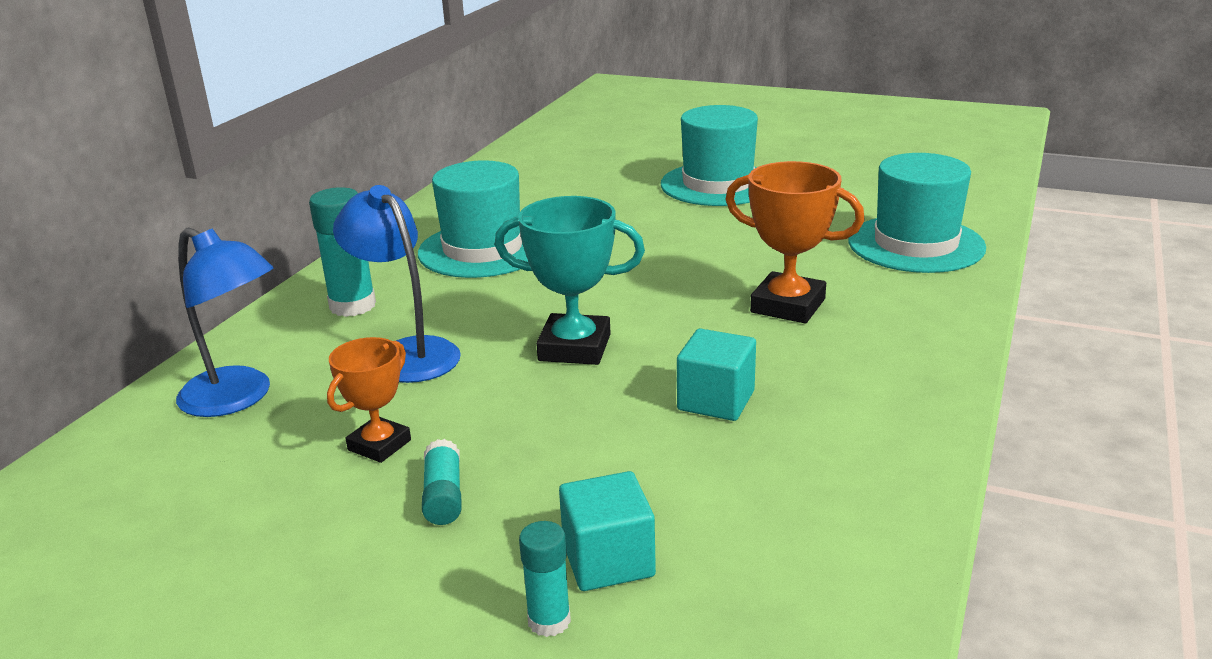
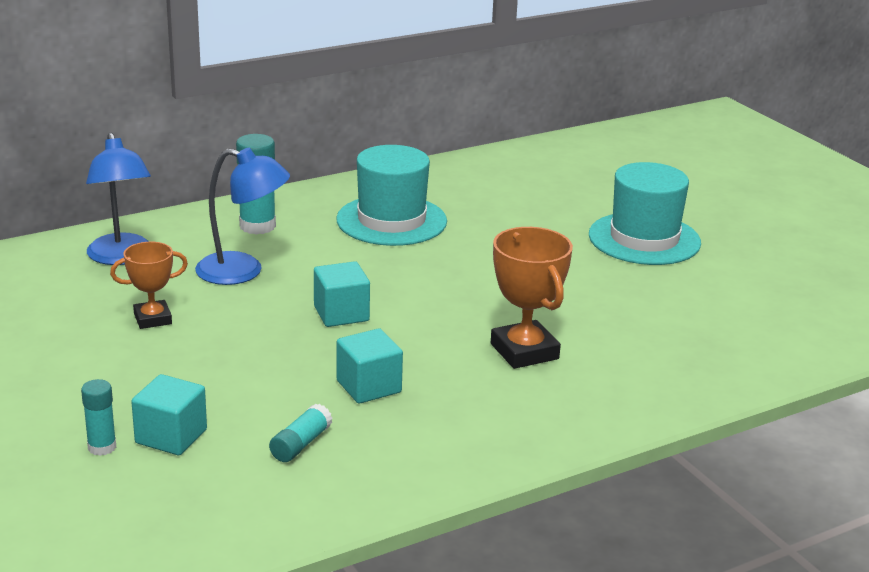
camera: 35 degrees right, 0 degrees up
blue lamp [333,185,461,383] -> blue lamp turned 105 degrees clockwise [195,148,290,285]
turquoise glue stick [422,439,462,525] -> turquoise glue stick moved to [269,404,332,462]
turquoise trophy [495,196,645,365] -> turquoise cube [314,261,370,327]
turquoise hat [848,153,986,273] -> none

